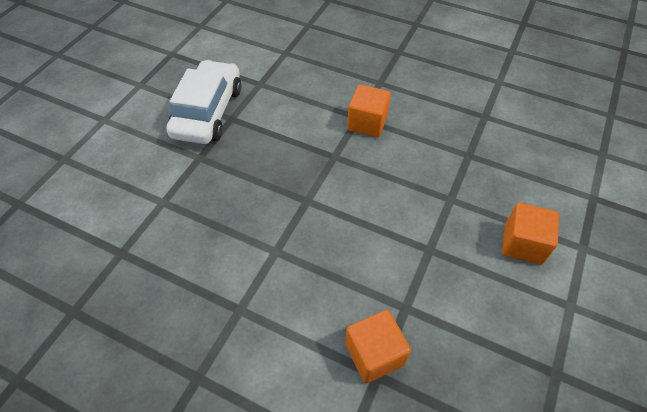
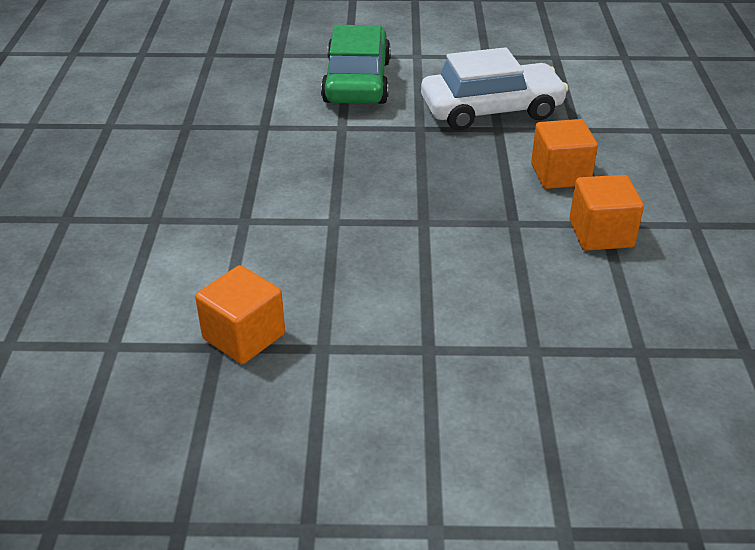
camera: 65 degrees right, 15 degrees down
orange cube [502,203,559,265] -> orange cube moved to [531,119,598,189]
none -> green car [321,25,391,104]

